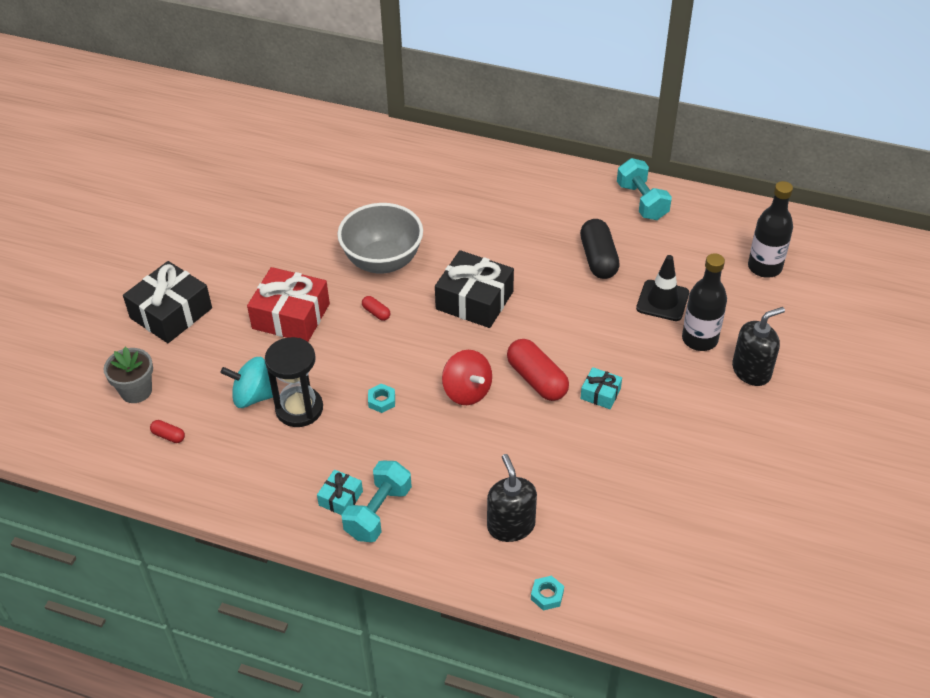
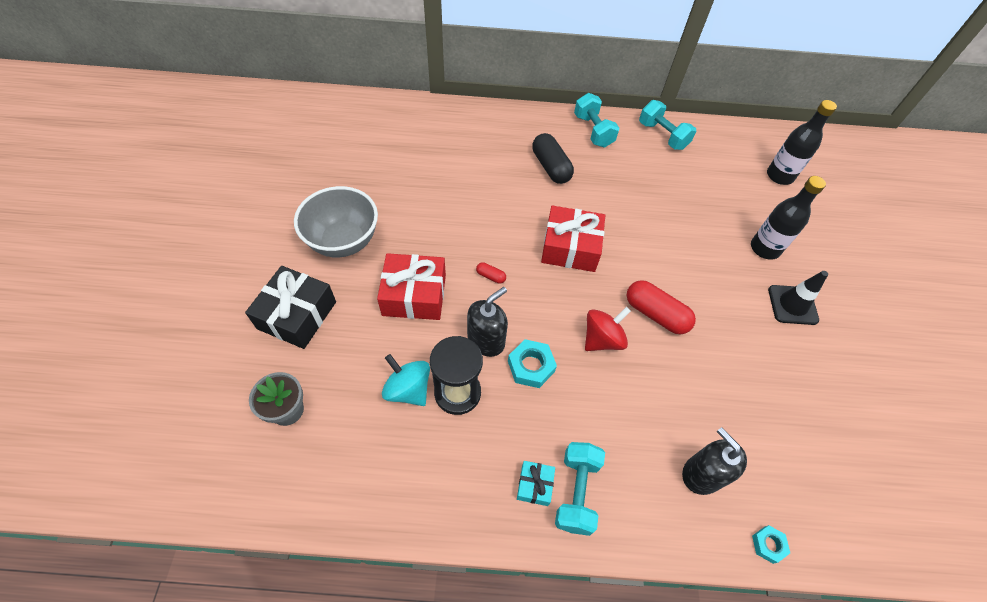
camera: 20 degrees left, 10 degrees up
red capsule [150,420,185,443] -> none
turquoise spinning top [220,357,273,408] -> turquoise spinning top turned 60 degrees clockwise [382,354,430,406]
grey bowl [337,203,423,274] -> grey bowl moved to [294,186,378,257]
turquoise nut [368,383,395,413] -> turquoise nut [508,339,557,388], size x1.67
black gift [435,250,514,328] -> red gift [541,205,605,272]
red spinning top [442,350,492,405] -> red spinning top turned 75 degrees counterclockwise [585,307,631,351]
black capsule [580,219,620,279] -> black capsule moved to [532,133,574,184]
turquoise gift [580,367,622,409] -> none
black traffic cone [636,255,689,321] -> black traffic cone moved to [768,271,828,325]
black soap dispenser [732,307,785,386] -> black soap dispenser moved to [467,287,508,357]
none -> turquoise dumbbell [574,93,620,147]

